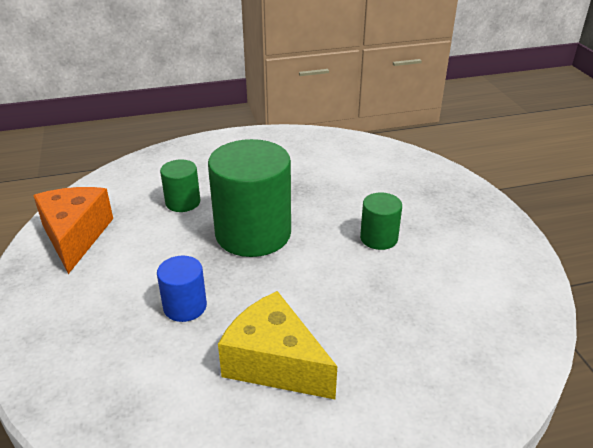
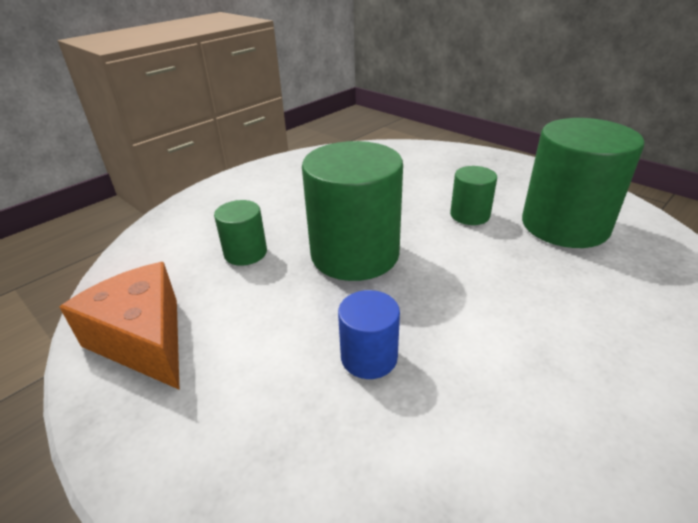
camera: 30 degrees left, 0 degrees up
yellow cheese [218,291,337,399] -> none
none -> green cylinder [522,118,644,248]

